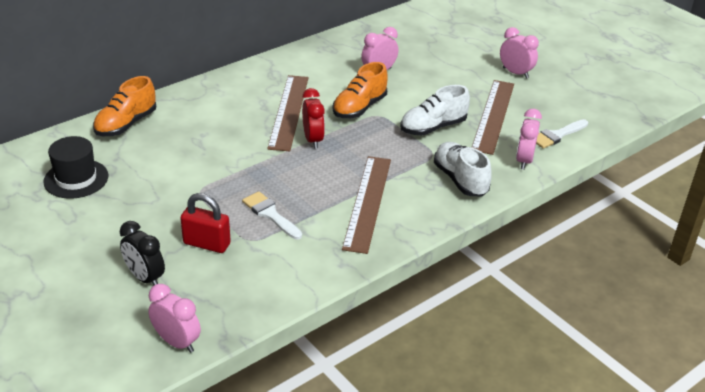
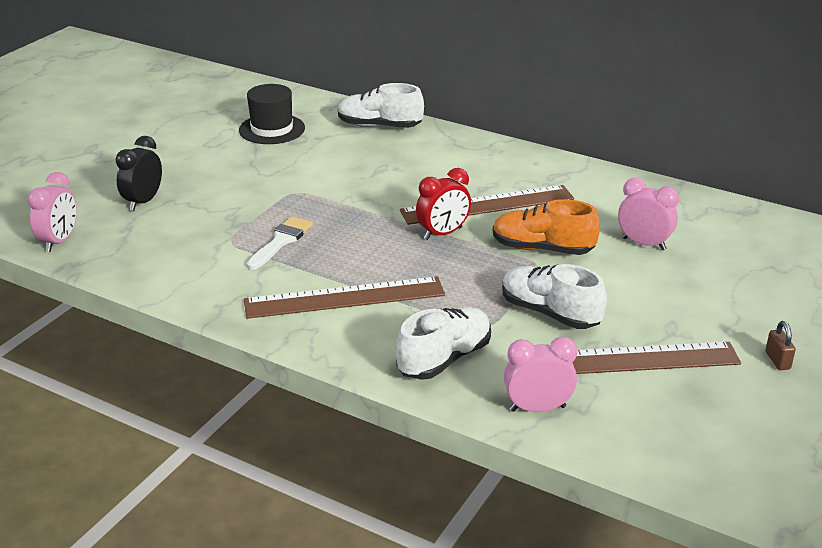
camera: 70 degrees right, 5 degrees down
orange shoe [93,76,156,136] -> white shoe [338,83,424,128]
red padlock [180,193,231,253] -> none
pink clock [500,27,539,79] -> brown padlock [766,321,796,370]
white brush [536,119,588,149] -> none

